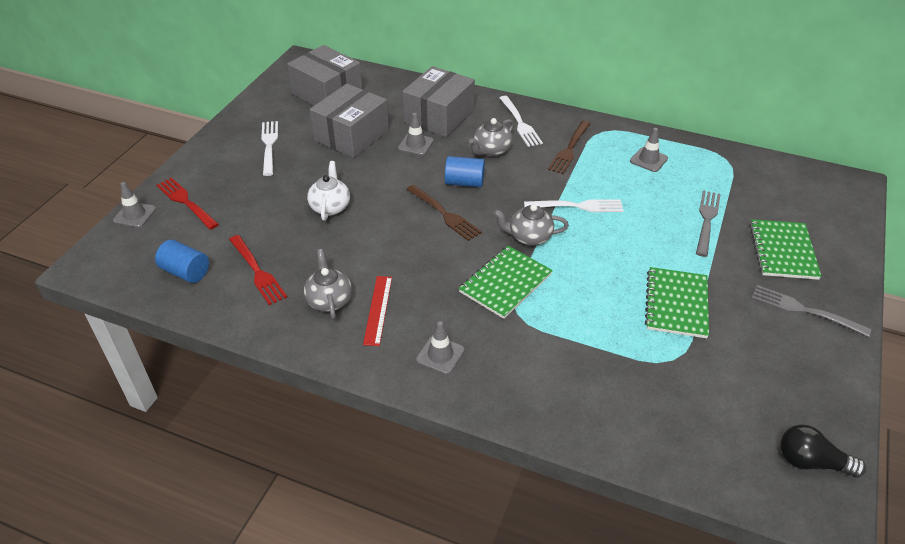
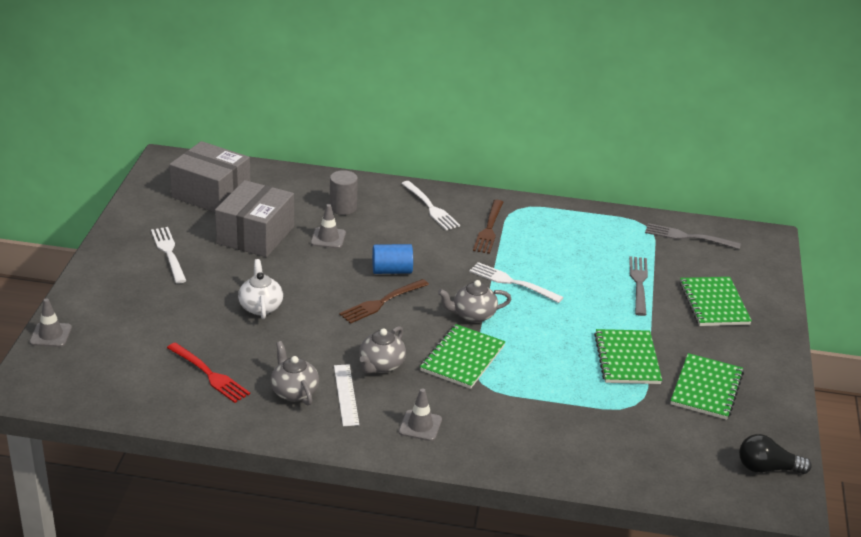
camera: 15 degrees left, 10 degrees down
blue cylinder [155,240,209,283] -> none
red fork [156,177,219,230] -> none
red ruler [363,276,392,346] -> white ruler [334,364,359,426]
grey box [402,66,475,137] -> grey cylinder [330,170,358,215]
brown fork [406,185,482,241] -> brown fork turned 105 degrees clockwise [339,279,429,324]
grey teapot [469,118,514,157] -> grey teapot moved to [359,326,406,374]
white fork [524,199,623,212] -> white fork turned 135 degrees counterclockwise [469,262,564,303]
grey traffic cone [630,128,668,172] -> none
grey fork [751,285,872,337] -> grey fork moved to [645,223,741,249]
none -> green notebook [670,353,744,420]

